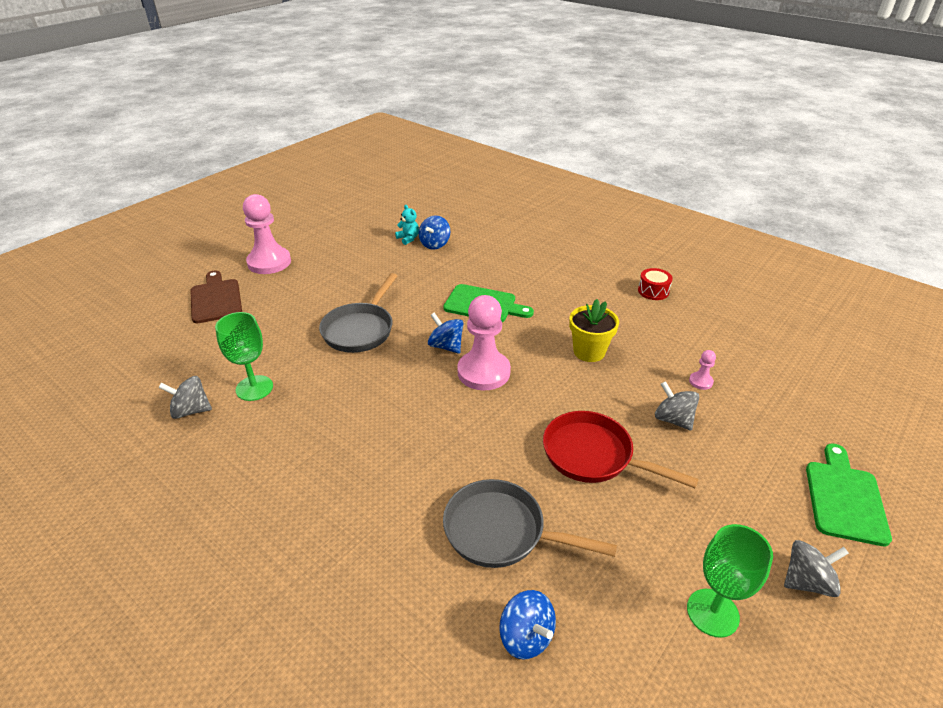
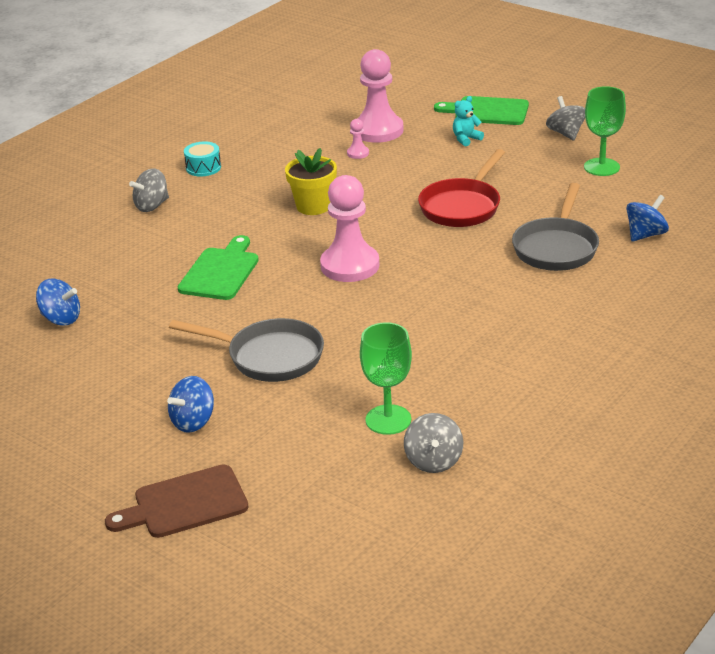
camera: 90 degrees left, 5 degrees down
pink pawn [243,194,291,274] -> pink pawn moved to [357,49,404,143]
turquoise teddy bear [395,205,419,245] -> turquoise teddy bear moved to [453,96,484,147]
blue spinning top [428,312,464,354] -> blue spinning top moved to [167,376,214,433]
red drum [638,268,673,300] -> turquoise drum [184,141,221,176]
grey spinning top [655,381,699,431] -> grey spinning top moved to [129,168,169,212]

